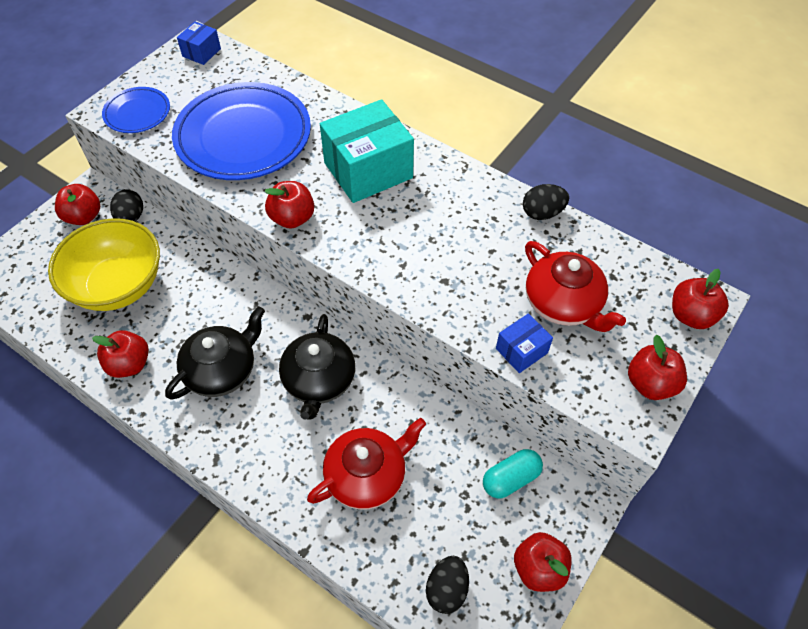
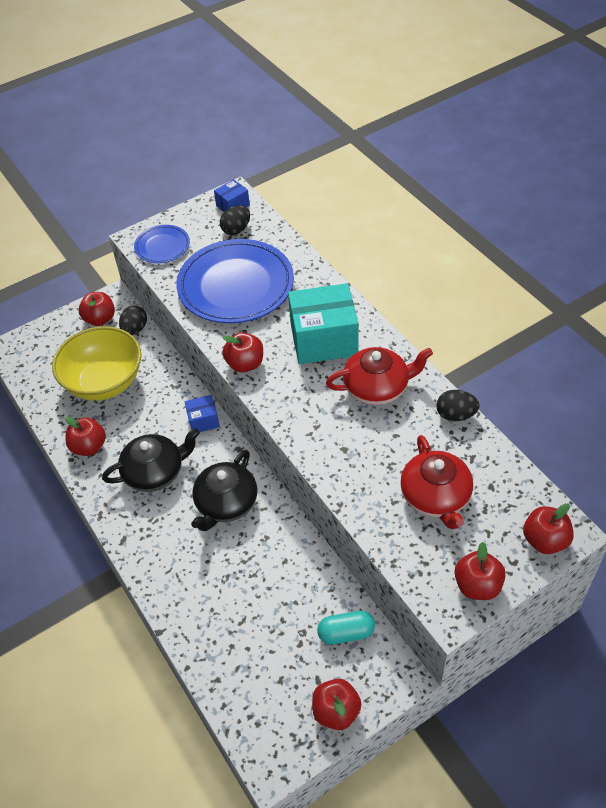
camera: 25 degrees right, 5 degrees down
red teapot [307,418,426,509] -> red teapot moved to [326,347,433,405]
black egg [426,556,469,614] -> black egg moved to [220,205,250,235]
blue box [496,313,553,373] -> blue box moved to [184,395,220,432]

